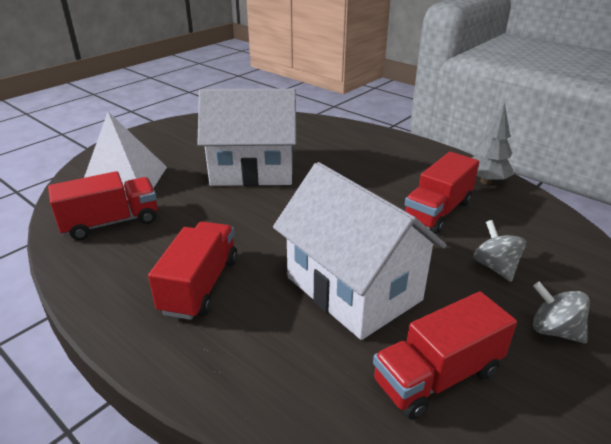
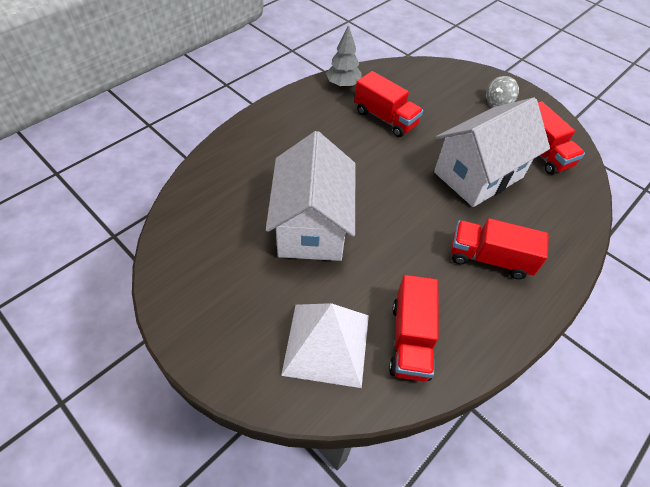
camera: 90 degrees left, 20 degrees up
red truck [48,171,157,240] -> red truck turned 150 degrees counterclockwise [389,275,439,382]
grey spinning top [473,220,526,282] -> none

